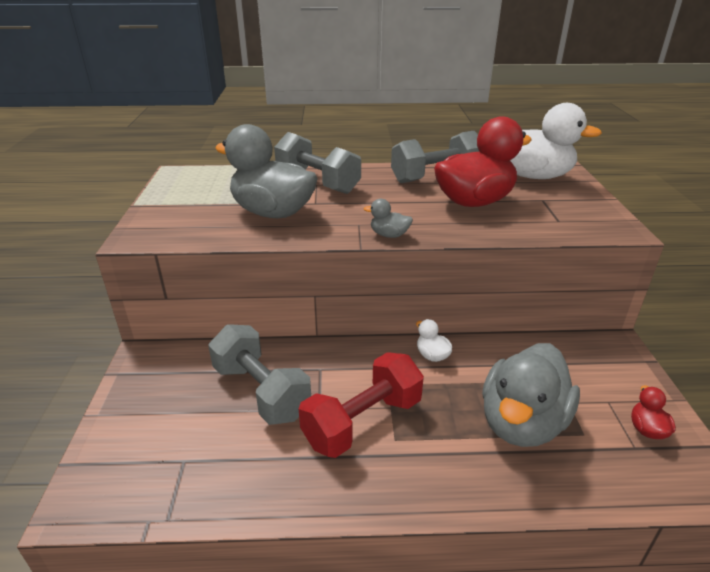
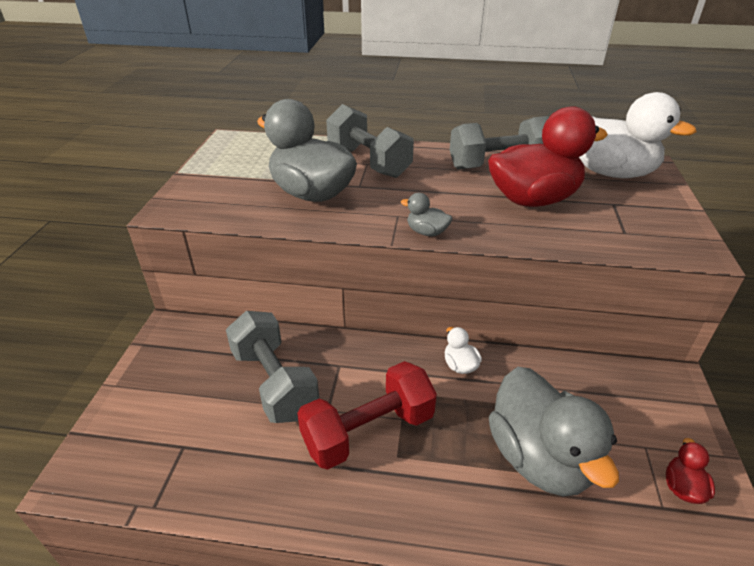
camera: 10 degrees right, 5 degrees up
grey duck [482,343,580,447] -> grey duck turned 60 degrees counterclockwise [489,367,619,496]

